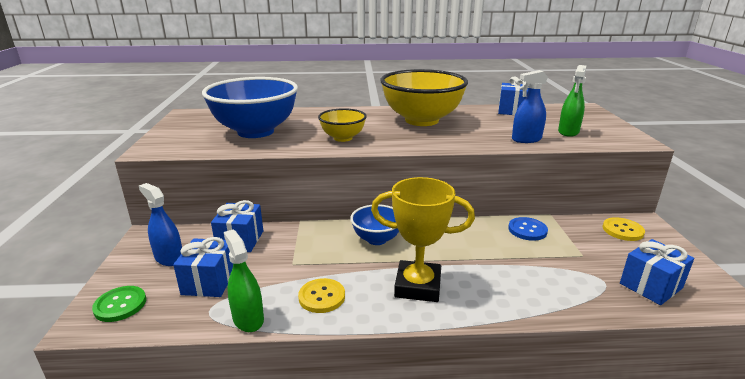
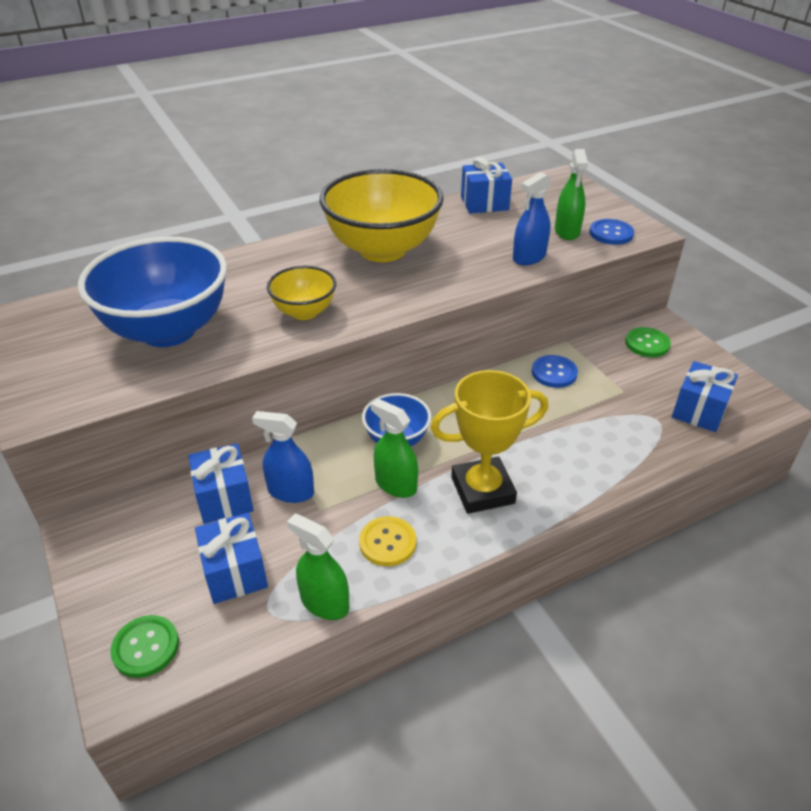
camera: 25 degrees left, 15 degrees up
blue spray bottle [139,183,182,266] -> blue spray bottle moved to [252,411,314,503]
yellow button [603,217,645,241] -> green button [625,327,671,357]
none -> green spray bottle [371,398,418,498]
none -> blue button [589,219,634,245]

